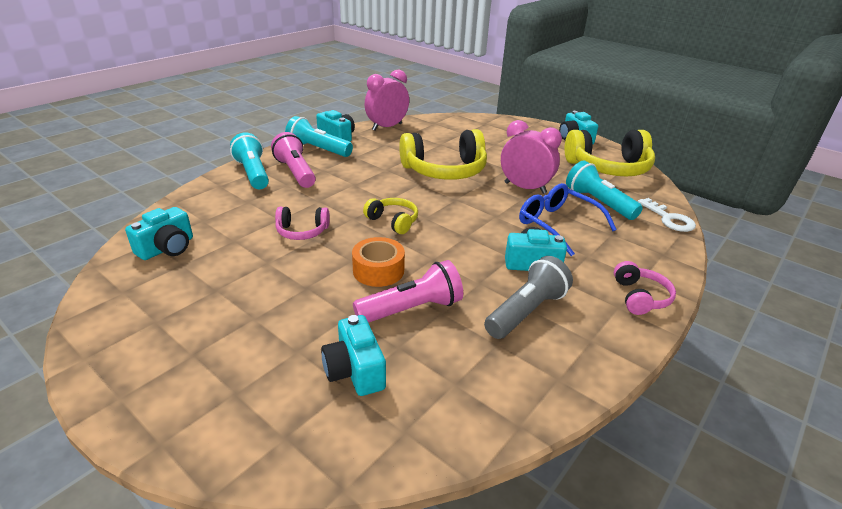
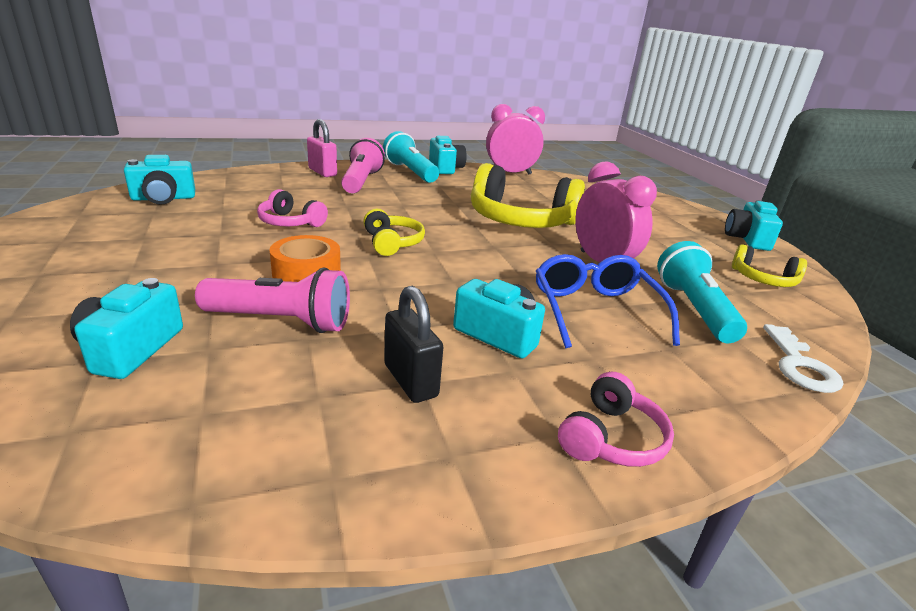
camera: 30 degrees right, 5 degrees down
turquoise flashlight [230,132,269,189] -> pink padlock [307,119,337,177]
grey flashlight [484,256,573,339] -> black padlock [384,286,443,403]
yellow headphones [564,130,655,176] -> yellow headphones [732,244,807,287], size x0.51

